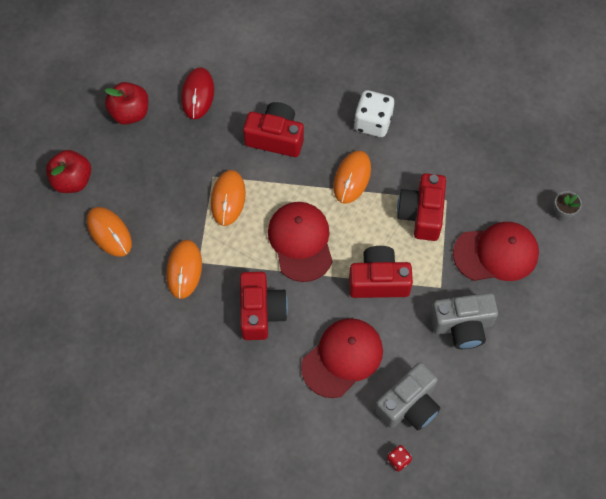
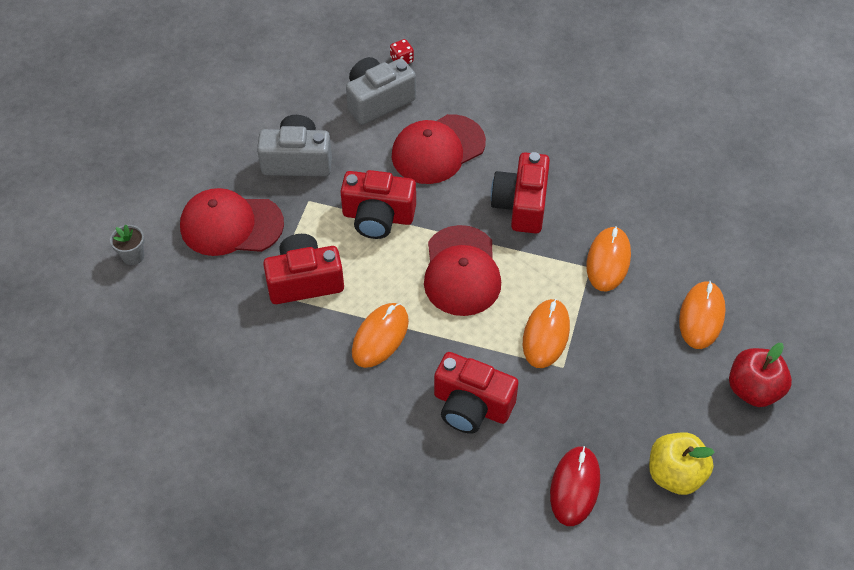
camera: 170 degrees left, 10 degrees down
orange mouse [87,207,132,257] -> orange mouse turned 45 degrees clockwise [679,281,726,349]
red apple [105,82,148,125] -> yellow apple [649,432,715,495]
white dice [354,90,394,137] -> none
red camera [397,173,446,241] -> red camera turned 120 degrees counterclockwise [263,234,344,304]

